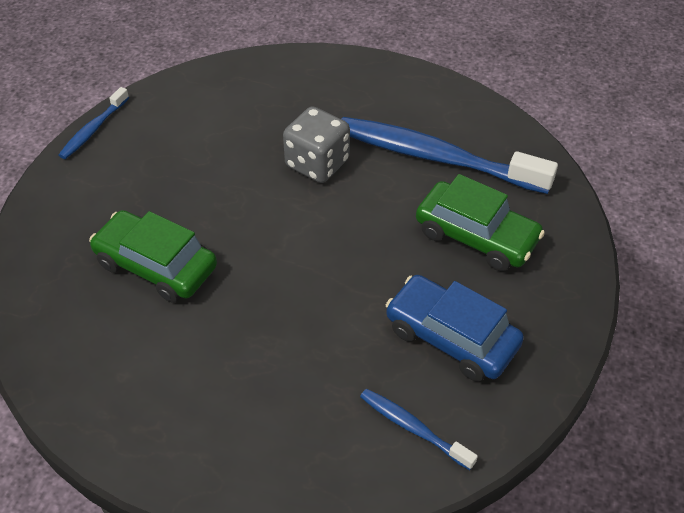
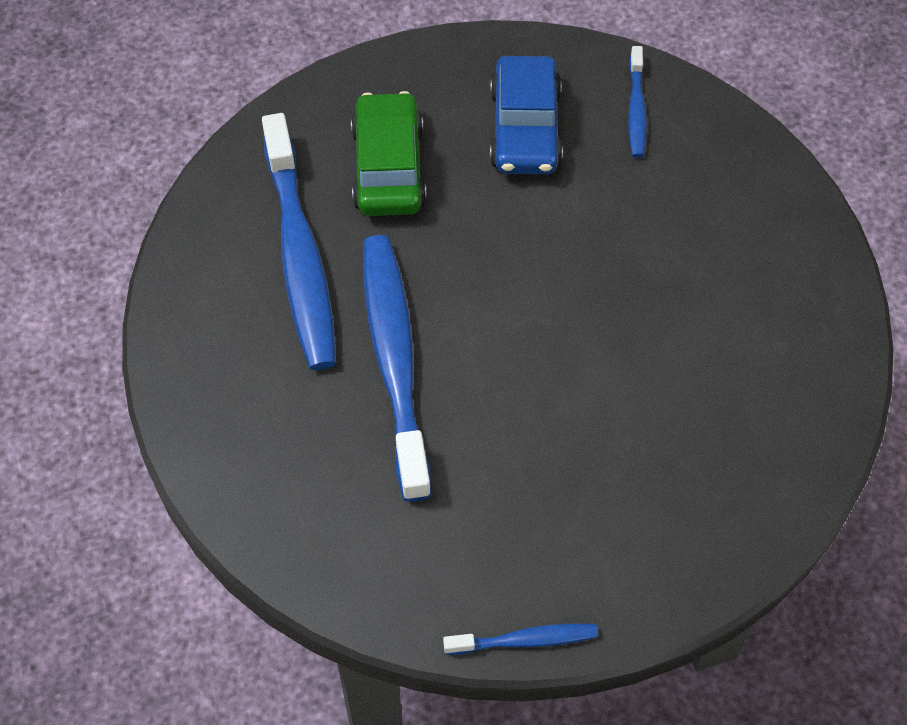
camera: 125 degrees left, 10 degrees up
green car [89,210,217,303] -> none
grey dice [283,106,350,183] -> blue toothbrush [363,235,431,502]

